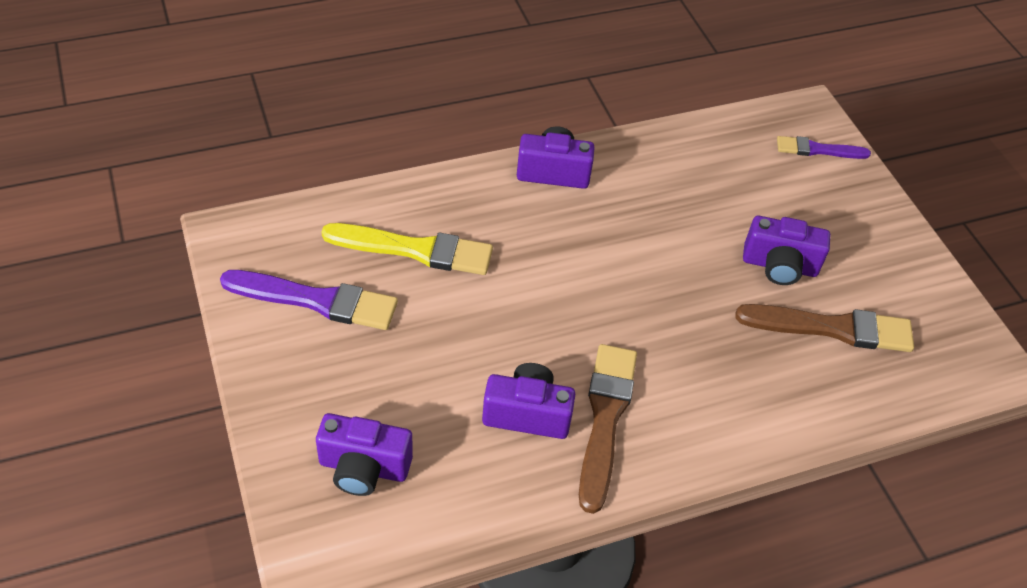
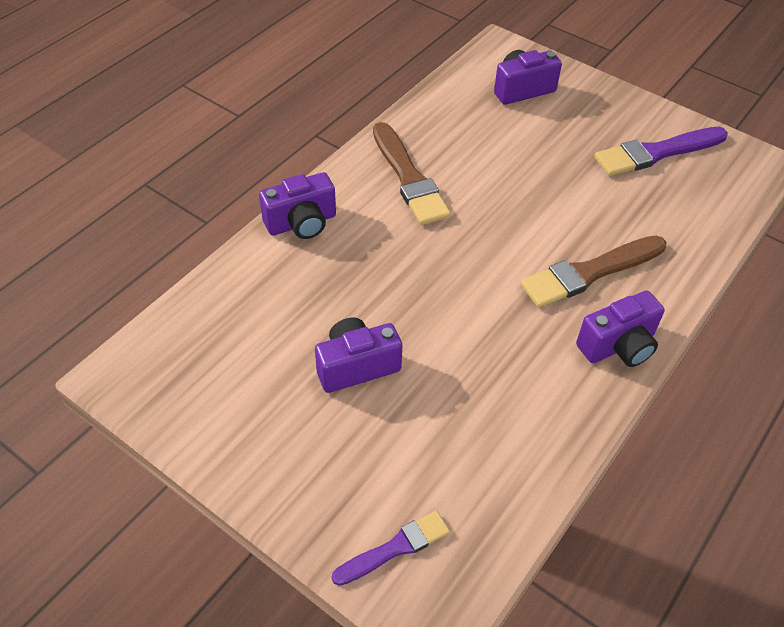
camera: 150 degrees right, 0 degrees up
yellow brush [321,223,493,275] -> none
purple camera [482,363,575,439] -> purple camera moved to [259,172,336,239]
brown brush [736,304,914,352] -> brown brush moved to [520,235,666,308]

